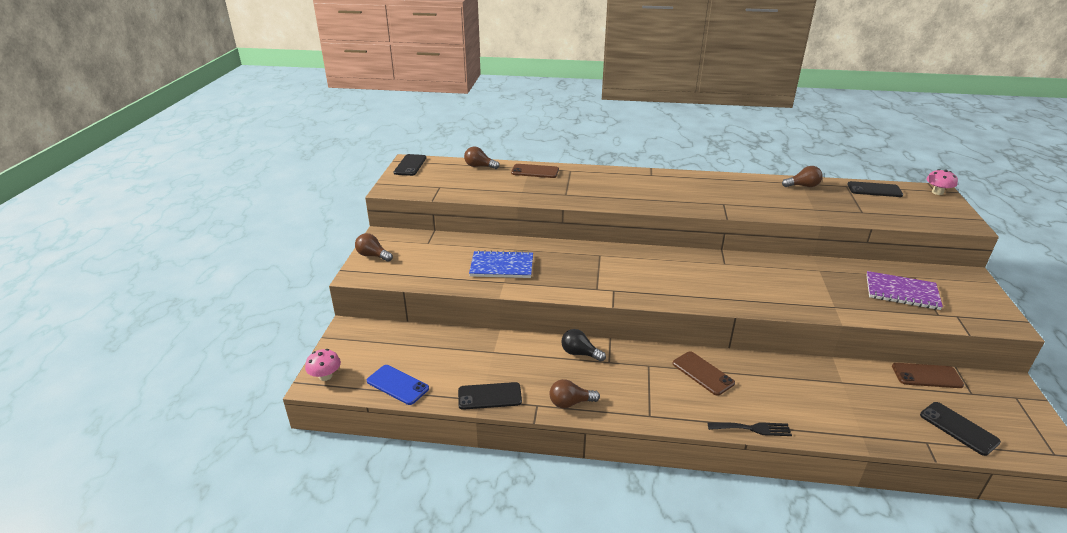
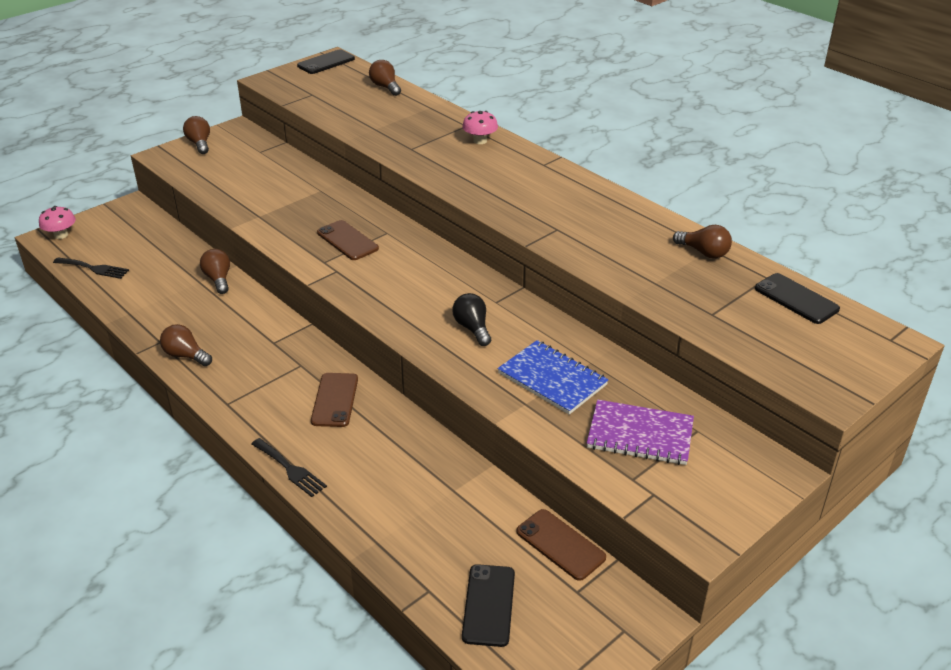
camera: 40 degrees right, 5 degrees up
blue phone [367,365,429,405] -> black fork [53,257,129,279]
black phone [458,382,522,410] -> none
blue notebook [469,250,533,278] -> blue notebook moved to [497,340,609,415]
brown phone [511,164,559,178] -> brown phone moved to [317,220,379,260]
black light bulb [561,329,606,362] -> black light bulb moved to [452,293,491,346]
purple notebook [866,271,943,310] -> purple notebook turned 45 degrees counterclockwise [587,400,694,465]
pink mushroom [926,169,958,195] -> pink mushroom moved to [462,111,498,144]
none -> brown light bulb [200,249,230,294]

